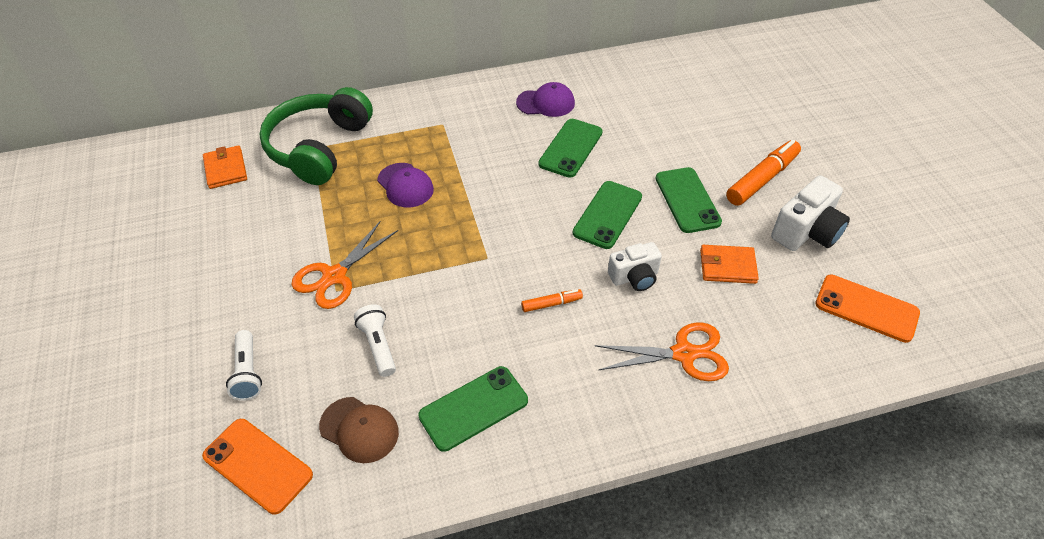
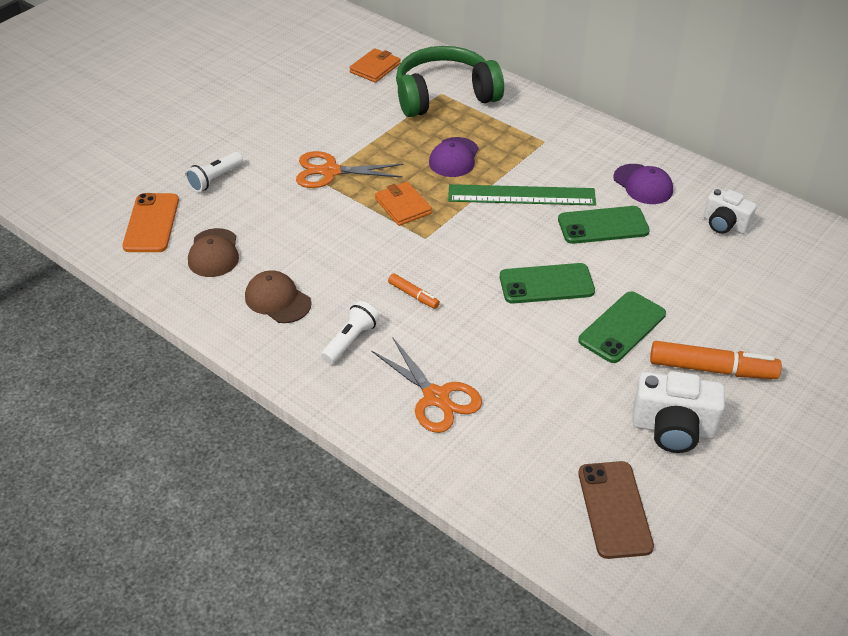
camera: 55 degrees right, 5 degrees down
white flashlight [354,304,396,377] -> white flashlight moved to [321,301,379,364]
green phone [418,366,528,452] -> brown cap [245,270,312,323]
white camera [608,242,662,291] -> white camera moved to [703,188,757,234]
orange wallet [700,245,759,284] -> orange wallet moved to [375,182,432,226]
orange phone [815,275,920,343] -> brown phone [578,461,654,559]
none -> green ruler [448,184,596,206]

